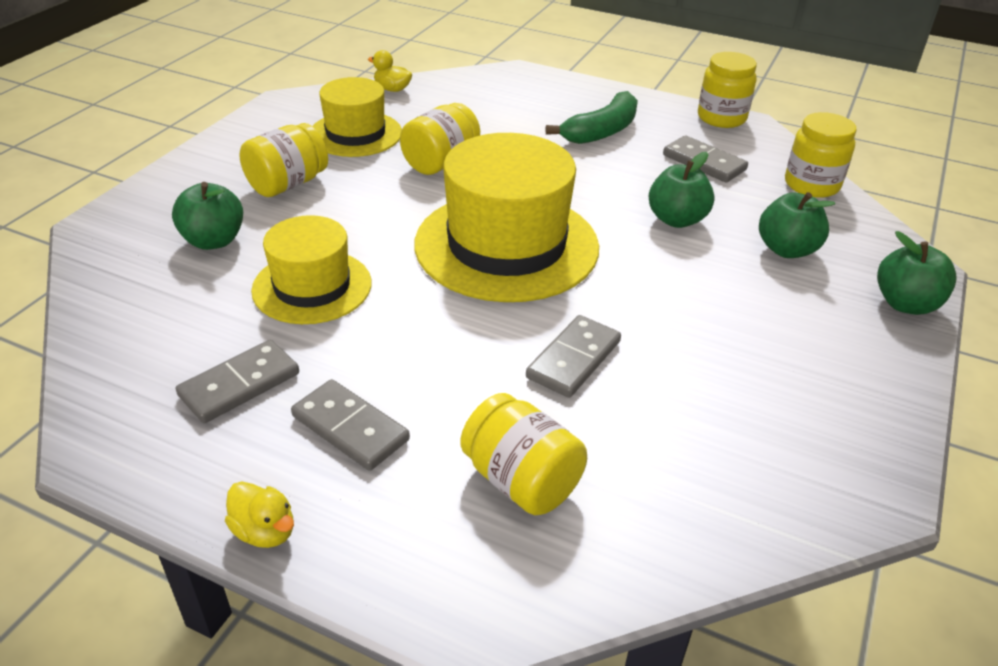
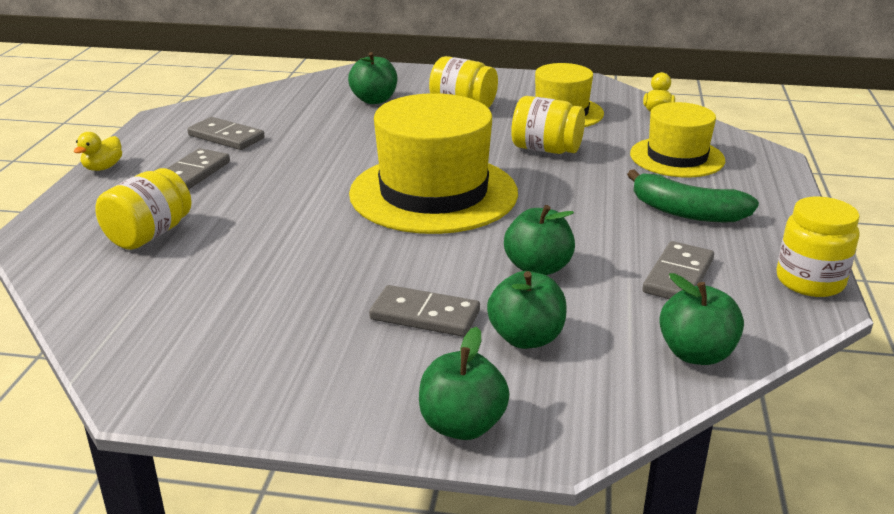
camera: 75 degrees right, 10 degrees down
yellow hat [251,215,372,324] -> yellow hat moved to [630,102,725,177]
grey domino [526,315,621,398] -> grey domino moved to [369,285,480,337]
yellow jar [785,112,856,198] -> green apple [659,273,744,365]

